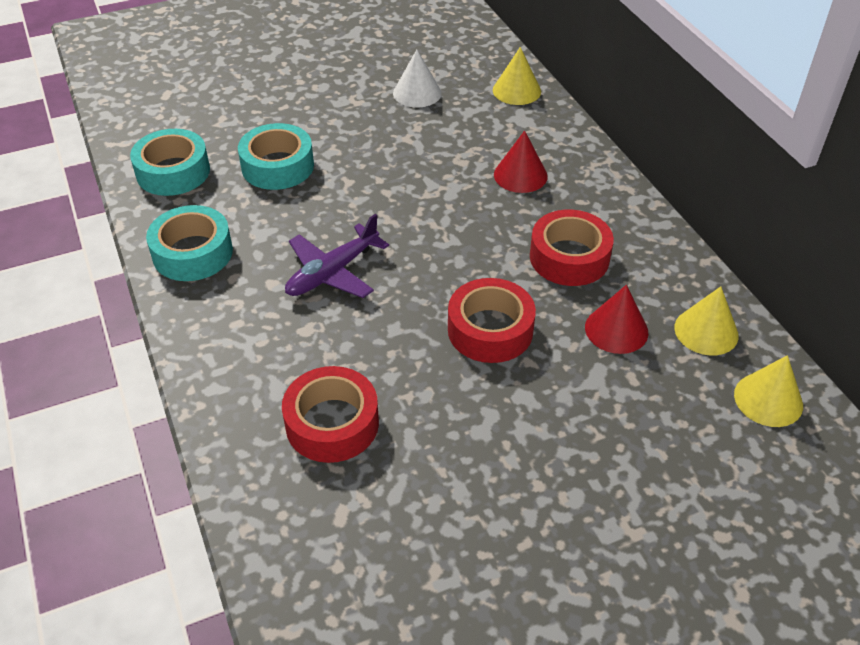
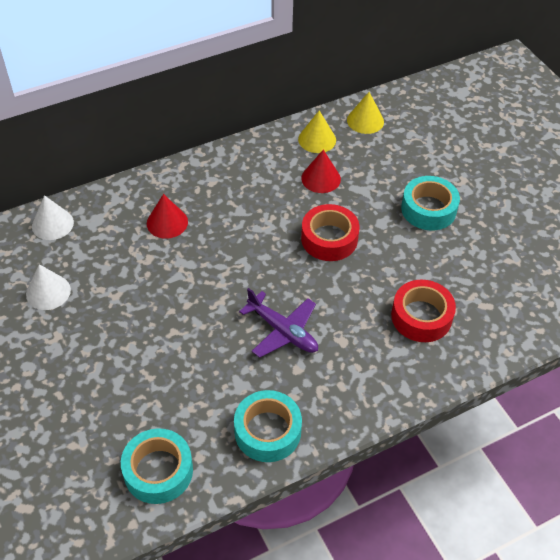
camera: 95 degrees left, 5 degrees up
turquoise tape [238,123,314,190] -> turquoise tape moved to [401,176,460,230]
yellow cone [493,47,541,105] -> white cone [32,195,74,240]
red tape [530,210,614,286] -> none

